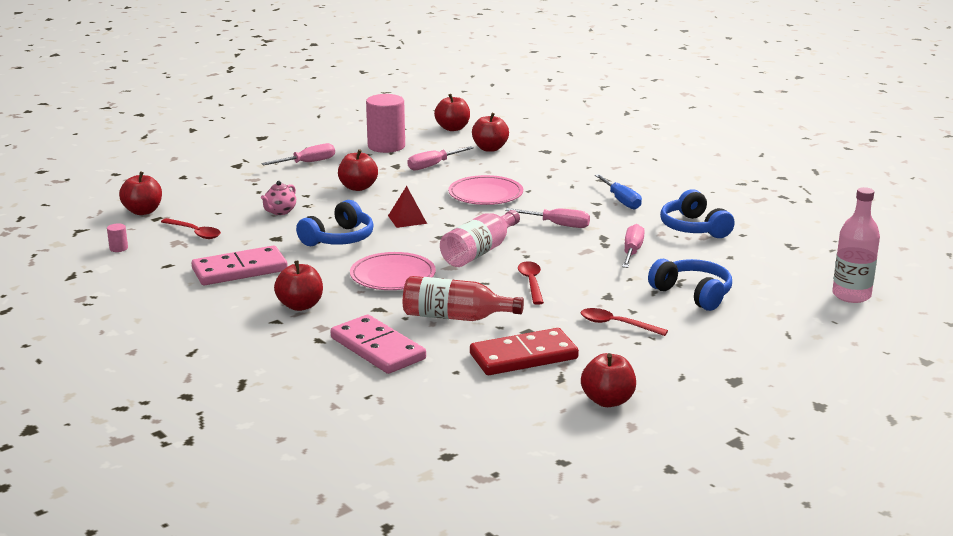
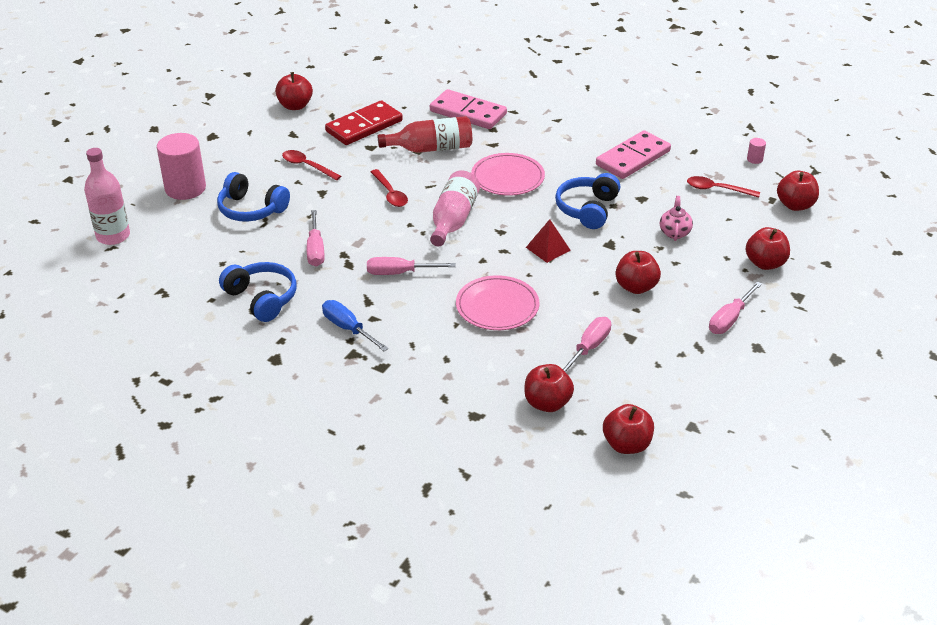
camera: 160 degrees right, 15 degrees up
red apple [274,260,323,311] -> red apple moved to [746,227,790,270]
pink cylinder [366,94,405,153] -> pink cylinder moved to [157,133,206,200]
red spoon [581,308,668,336] -> red spoon turned 150 degrees counterclockwise [282,150,341,181]

